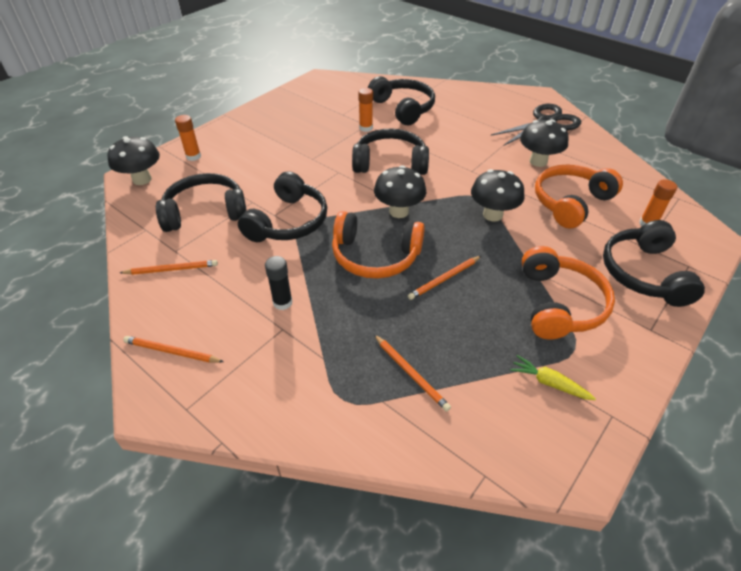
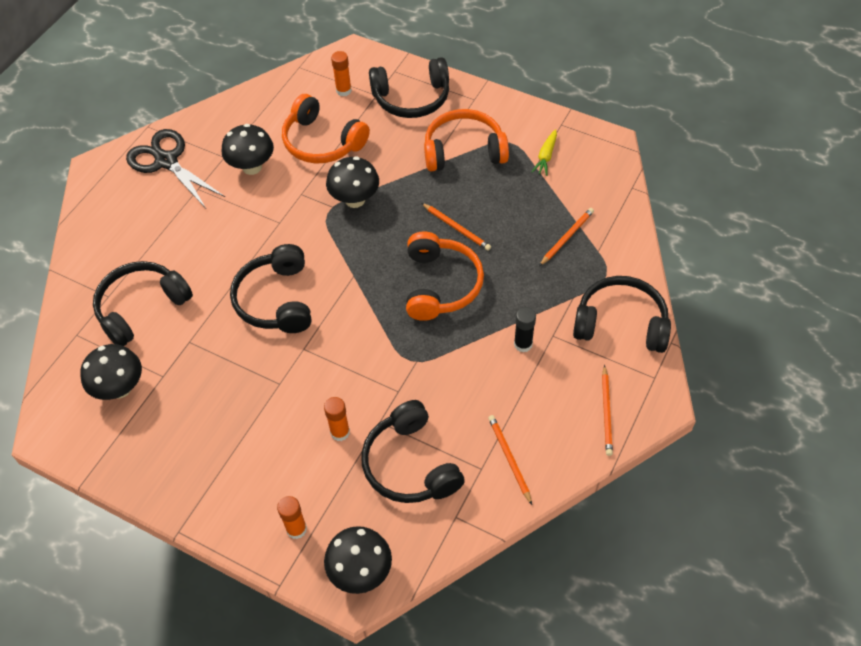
camera: 100 degrees left, 10 degrees up
black headphones [238,171,327,242] -> black headphones moved to [573,276,671,353]
orange glue stick [358,88,373,132] -> orange glue stick moved to [324,397,350,441]
black mushroom [374,165,426,218] -> black mushroom moved to [80,344,142,400]

